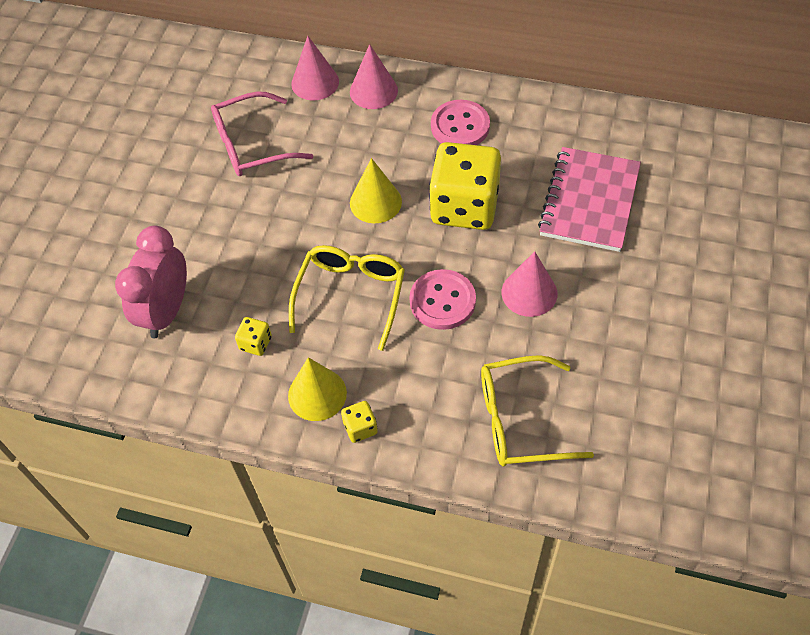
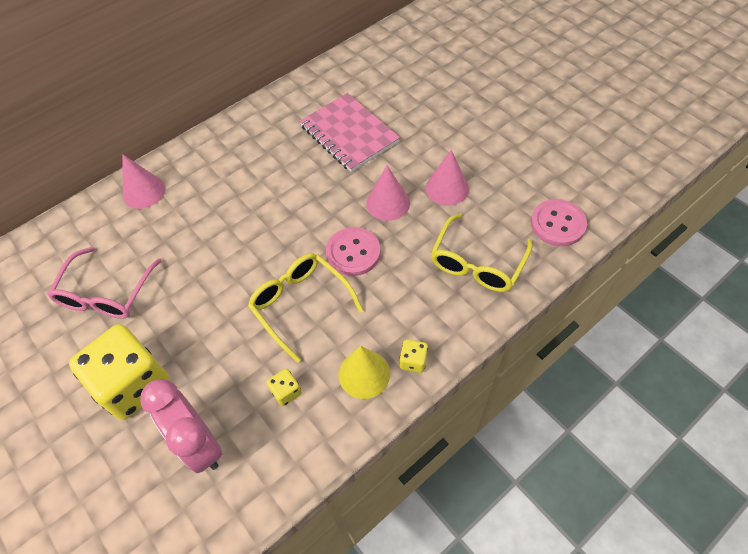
camera: 55 degrees left, 0 degrees up
pink cone [291,36,339,100] -> pink cone moved to [426,150,469,206]
yellow cone [350,158,402,223] -> none
yellow dice [429,142,501,230] -> yellow dice moved to [69,324,170,420]
pink button [431,100,490,145] -> pink button moved to [531,199,587,246]

